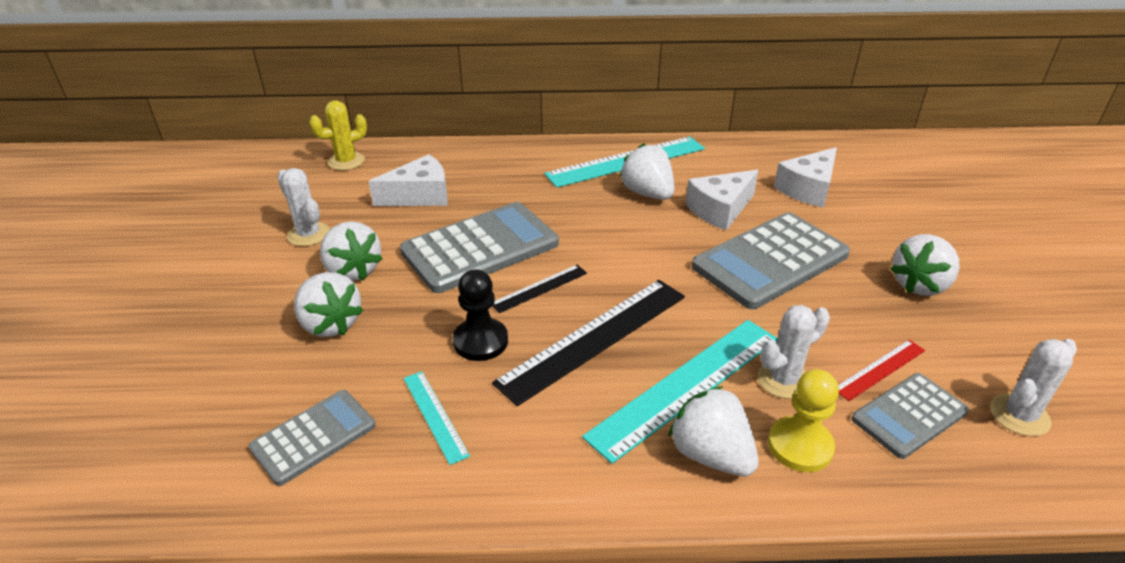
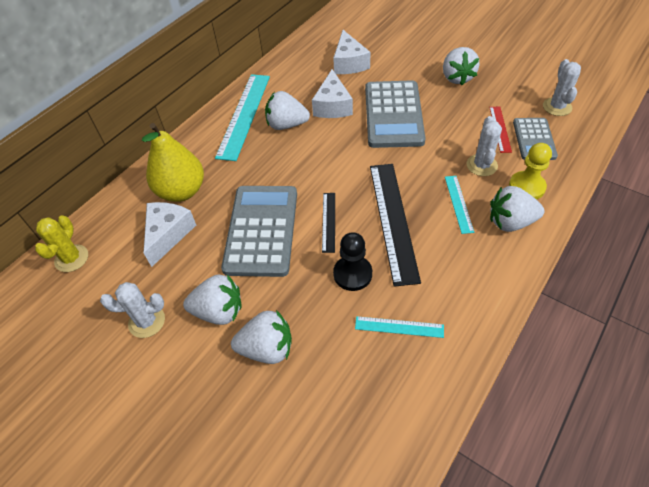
camera: 50 degrees left, 15 degrees up
grey calculator [249,390,376,486] -> none
turquoise ruler [582,320,778,464] -> turquoise ruler [445,176,474,234], size x0.50
none -> yellow pear [142,123,204,202]

